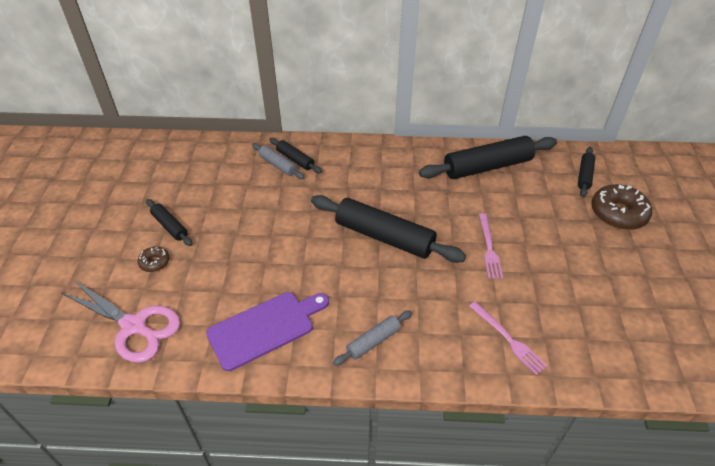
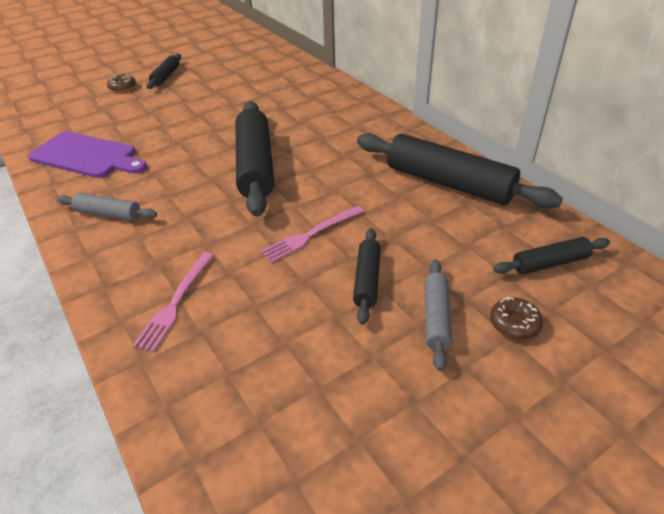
camera: 55 degrees right, 5 degrees down
pink scissors [60,280,180,363] -> none
grey rolling pin [252,143,305,179] -> grey rolling pin moved to [424,259,452,371]
black rolling pin [269,138,322,173] -> black rolling pin moved to [353,228,381,325]
brown donut [591,184,652,230] -> brown donut [490,297,543,340], size x0.50

